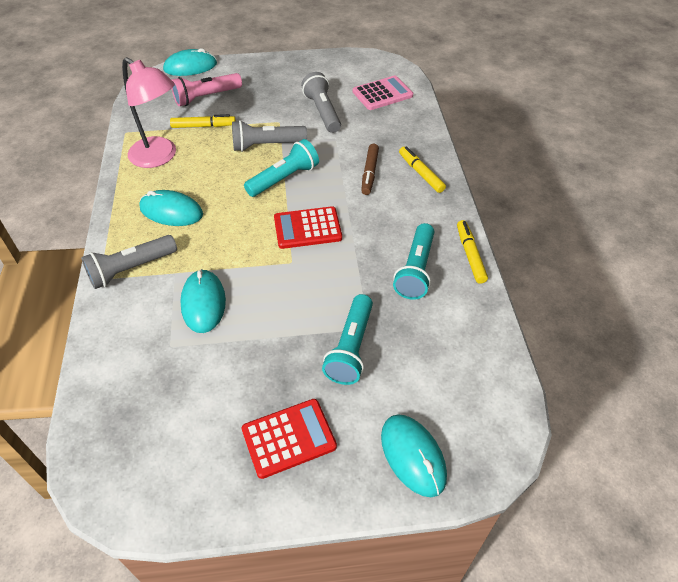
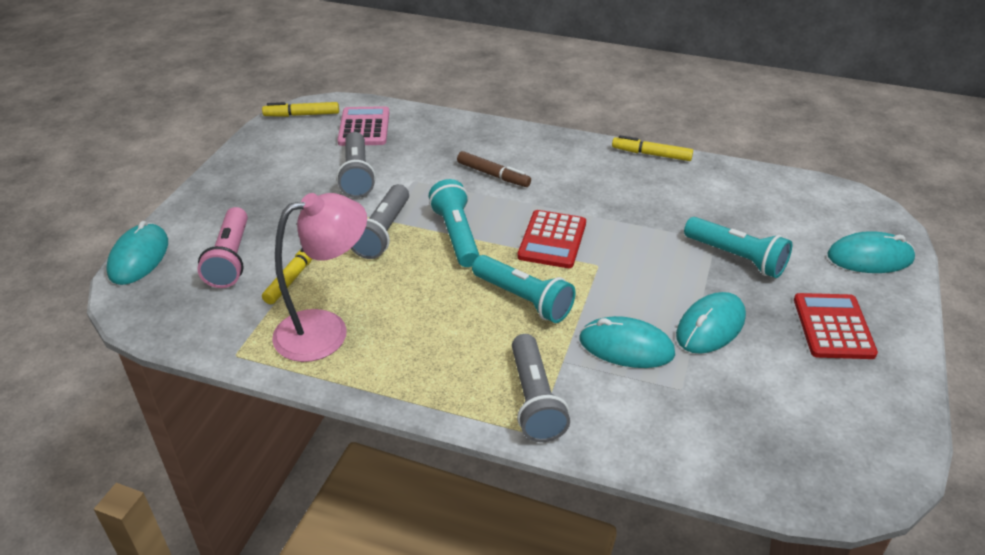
camera: 65 degrees left, 10 degrees down
turquoise mouse [139,190,203,226] -> turquoise mouse moved to [676,292,746,354]
grey flashlight [301,72,341,133] -> grey flashlight turned 105 degrees counterclockwise [336,132,376,198]
turquoise flashlight [393,223,434,300] -> turquoise flashlight moved to [472,255,576,323]
yellow marker [399,146,446,193] -> yellow marker moved to [262,102,339,117]

